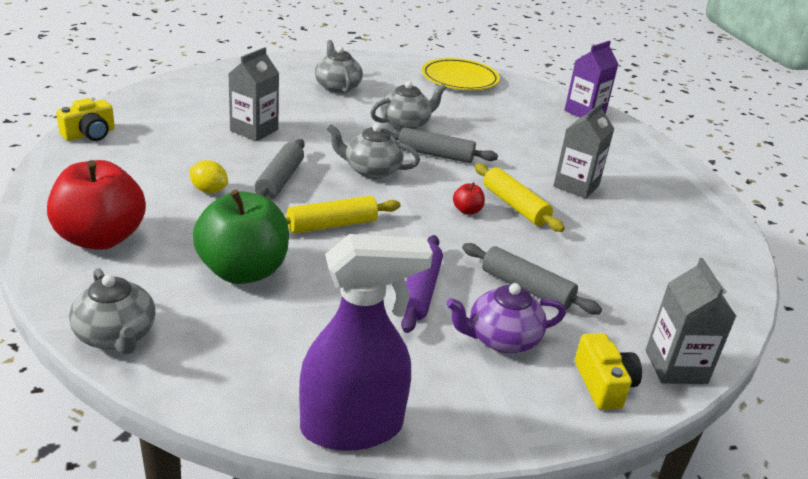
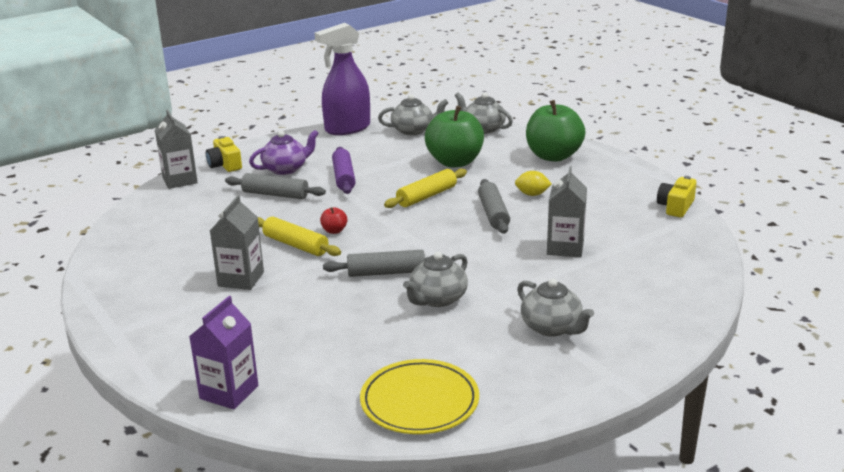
camera: 165 degrees right, 5 degrees down
red apple [47,160,146,250] -> green apple [526,100,585,162]
grey teapot [327,123,420,179] -> grey teapot moved to [378,94,448,135]

